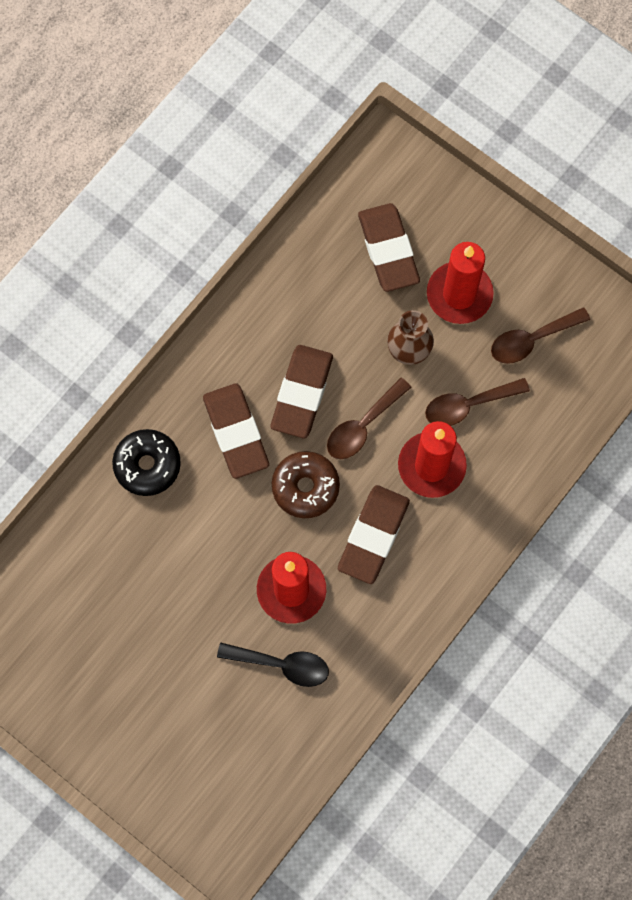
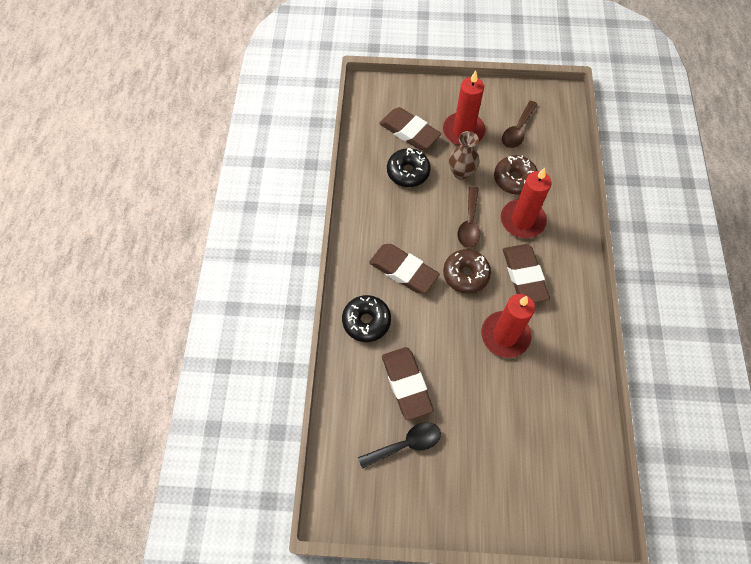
camera: 35 degrees left, 10 degrees down
black spoon [217,643,329,687] -> black spoon moved to [358,422,441,469]
brown eraser [271,345,333,438] -> brown eraser moved to [382,347,434,421]
brown spoon [425,378,530,426] -> brown donut [494,155,538,195]
none -> black donut [387,148,431,187]

